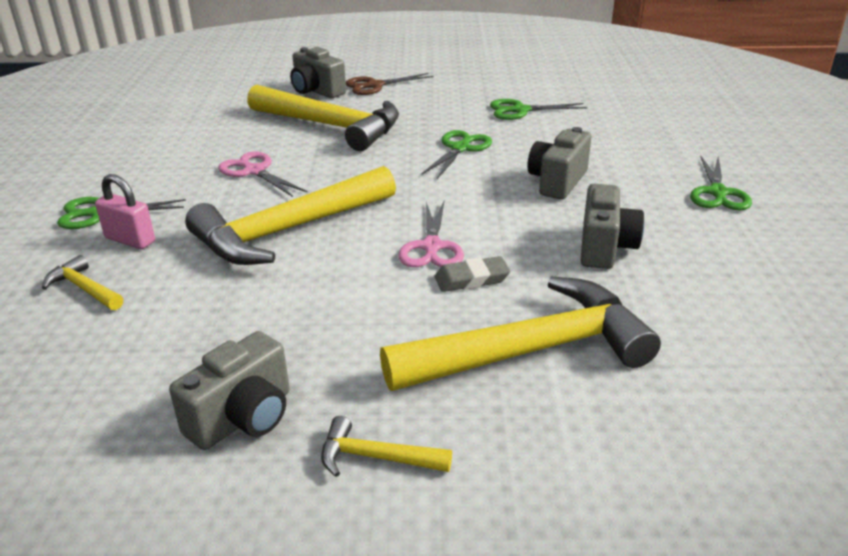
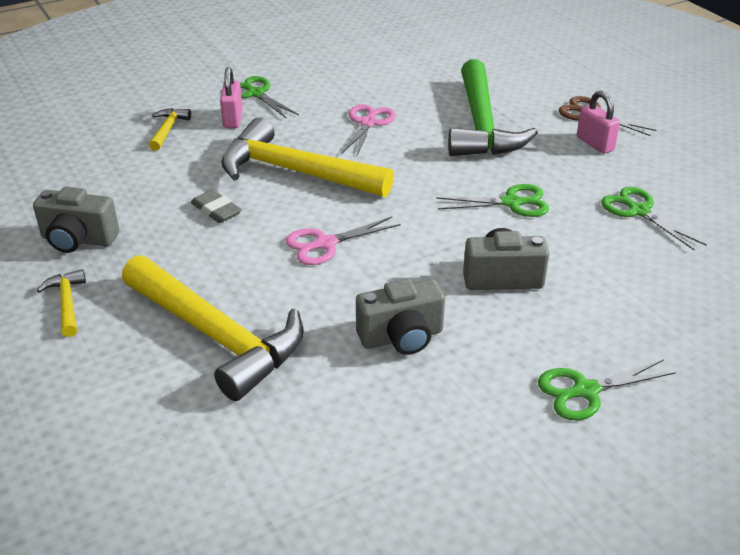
camera: 60 degrees right, 5 degrees up
yellow hammer [247,85,399,151] -> green hammer [448,59,538,156]
grey camera [290,47,346,98] -> none
grey eraser [435,256,511,292] -> grey eraser moved to [191,189,242,223]
none -> pink padlock [577,91,620,154]

